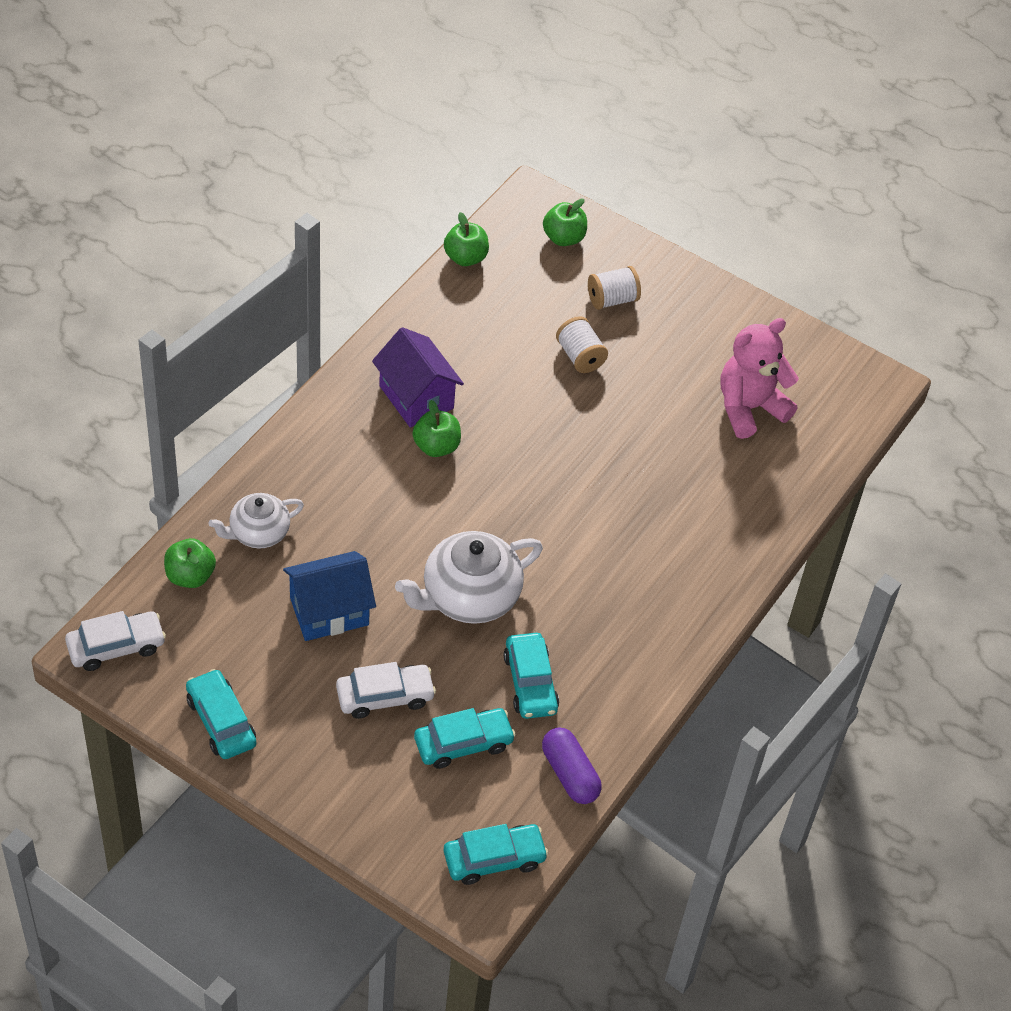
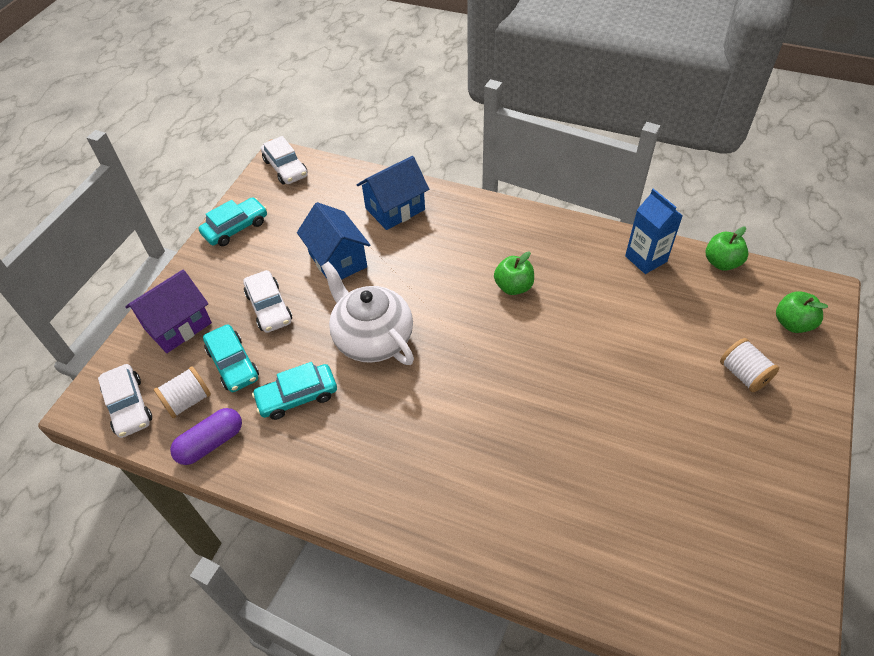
camera: 85 degrees right, 0 degrees up
green apple [164,538,216,588] -> none
white teapot [208,493,304,548] -> blue house [357,156,429,230]
purple house [372,327,464,427] -> purple house moved to [125,270,212,353]
turquoise car [444,824,548,885] -> white car [98,364,152,438]
white spool [556,316,608,373] -> white spool moved to [154,366,211,418]
pink teddy bear [720,318,799,439] -> none
none -> blue carton [625,188,683,274]

